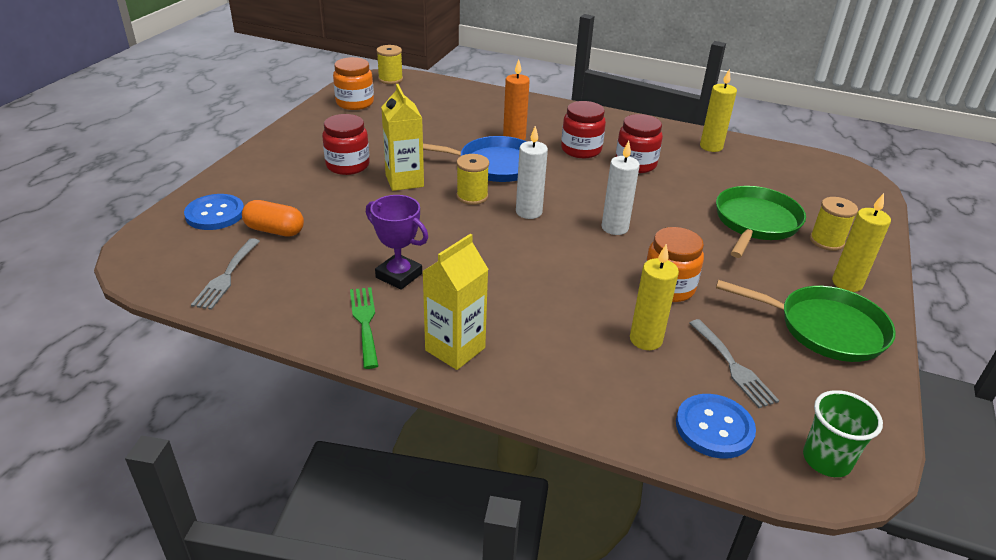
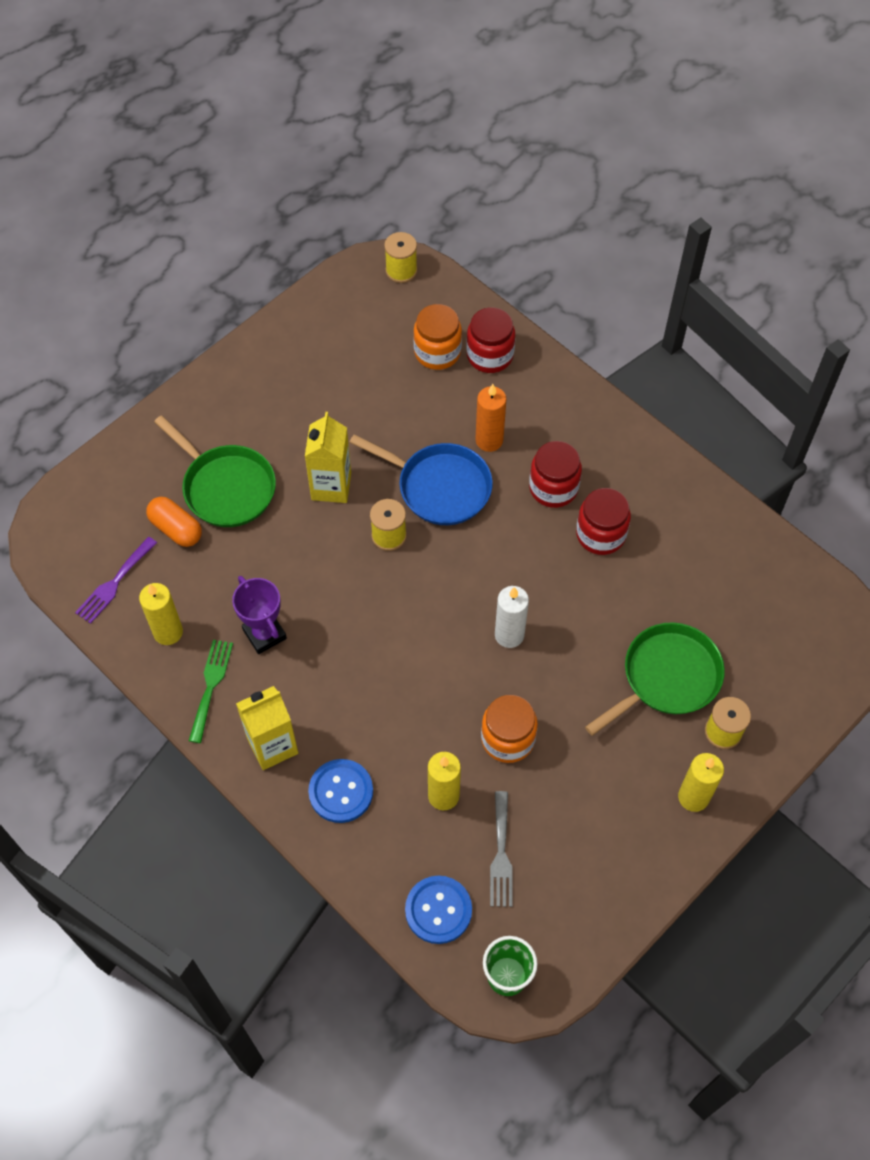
camera: 25 degrees right, 25 degrees up
blue button [184,194,244,230] -> blue button moved to [308,759,373,823]
grey fork [191,238,260,310] -> purple fork [75,537,157,624]
red jar [322,114,370,175] -> red jar moved to [466,307,515,373]
orange jar [333,57,374,110] -> orange jar moved to [413,304,462,370]
white candle [516,126,548,219] -> none
yellow candle [700,69,737,152] -> yellow candle moved to [139,583,183,645]
green pan [716,280,896,362] -> green pan moved to [154,415,276,527]

